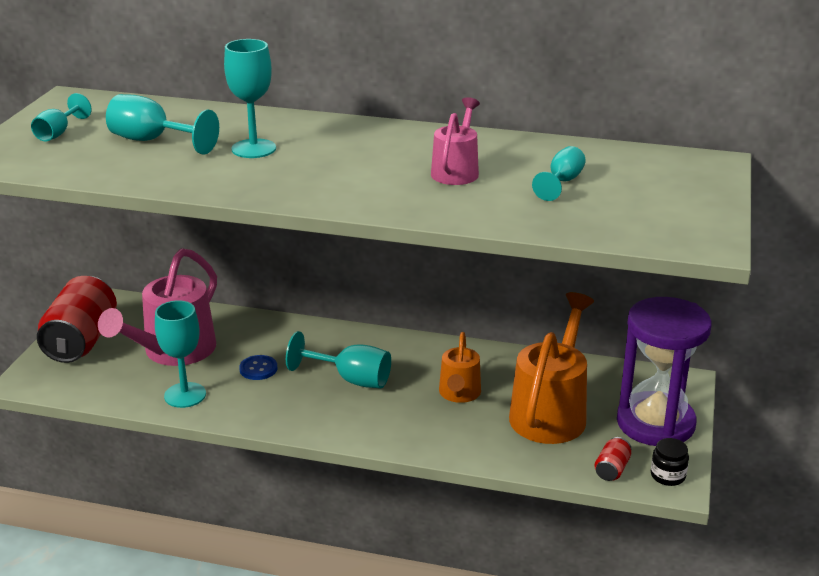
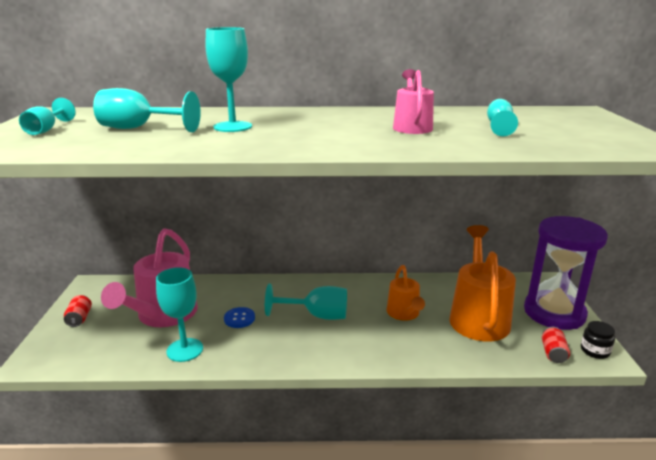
camera: 15 degrees left, 5 degrees down
red can [37,276,117,363] -> red can [64,295,92,327], size x0.42

